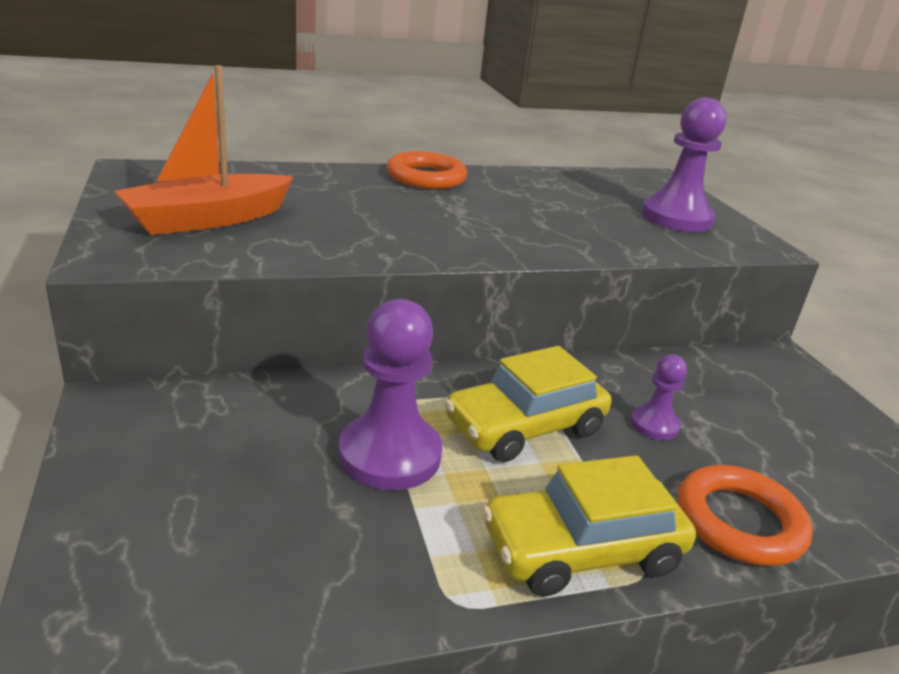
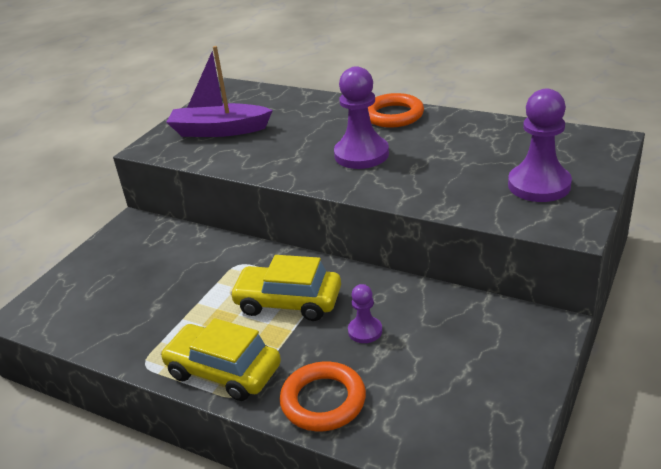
camera: 50 degrees right, 5 degrees up
orange boat [114,65,294,235] -> purple boat [166,46,273,137]
purple pawn [338,299,442,490] -> purple pawn moved to [334,66,389,169]

